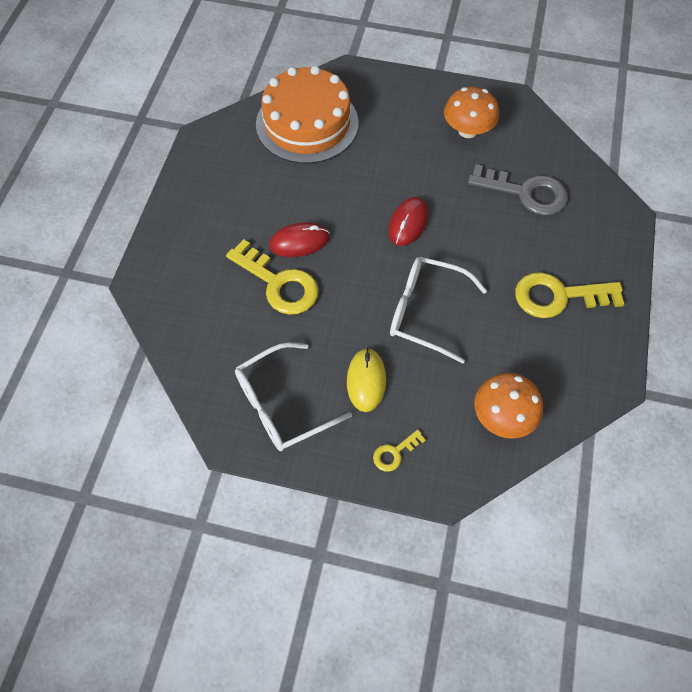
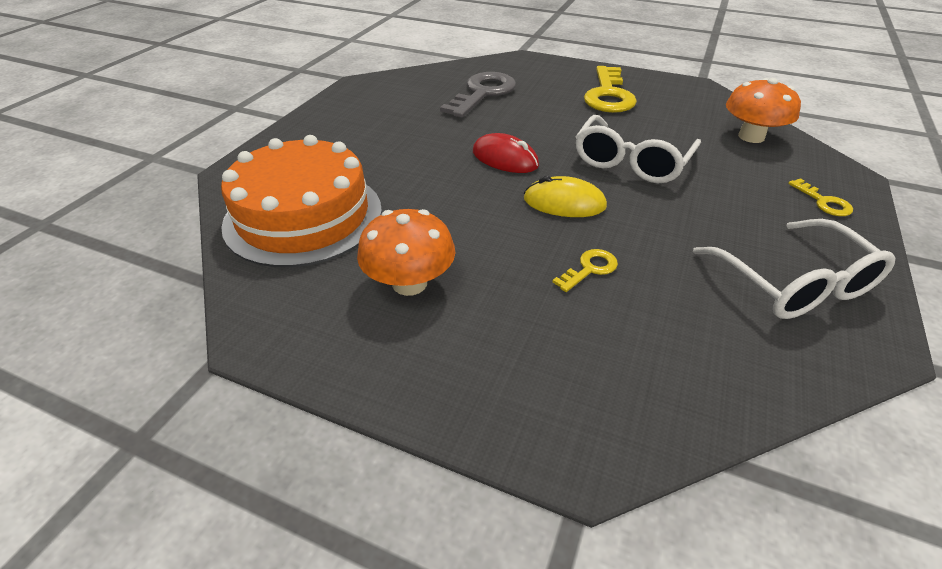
camera: 80 degrees left, 20 degrees down
yellow key [226,239,319,315] -> yellow key [552,249,618,292], size x0.48
red mouse [269,222,330,257] -> none
yellow mouse [347,348,386,412] -> yellow mouse moved to [524,176,607,217]
orange mushroom [444,86,499,138] -> orange mushroom moved to [357,209,455,296]

